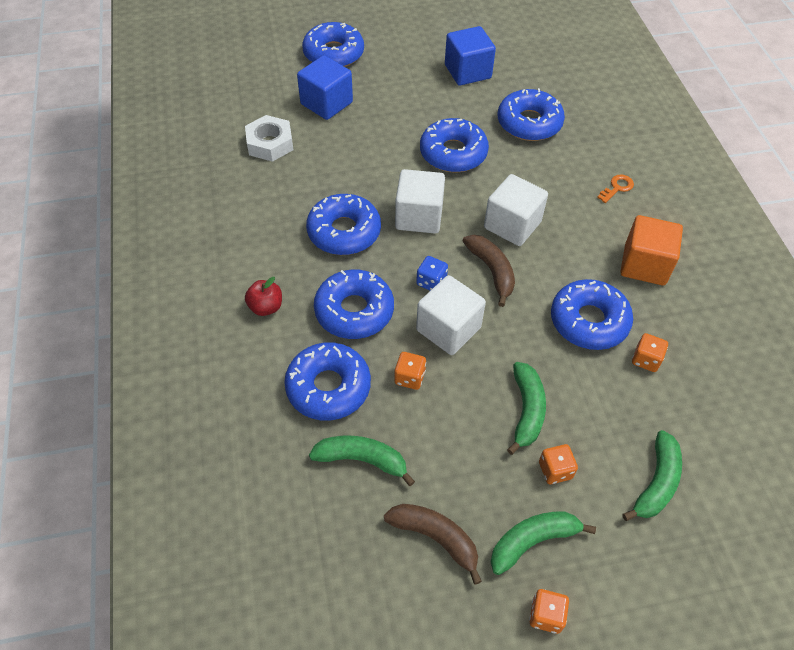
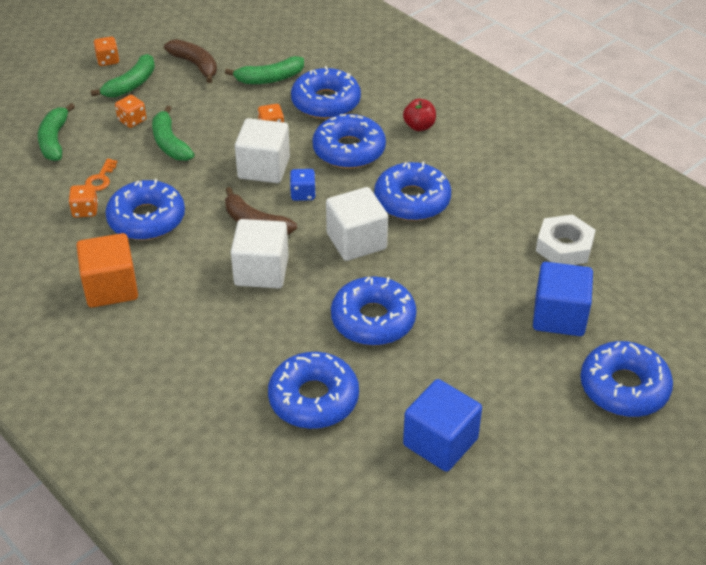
camera: 150 degrees right, 10 degrees down
brown banana [384,504,482,585] -> brown banana turned 135 degrees counterclockwise [164,39,217,83]
orange key [597,174,634,203] -> orange key moved to [85,159,117,191]

